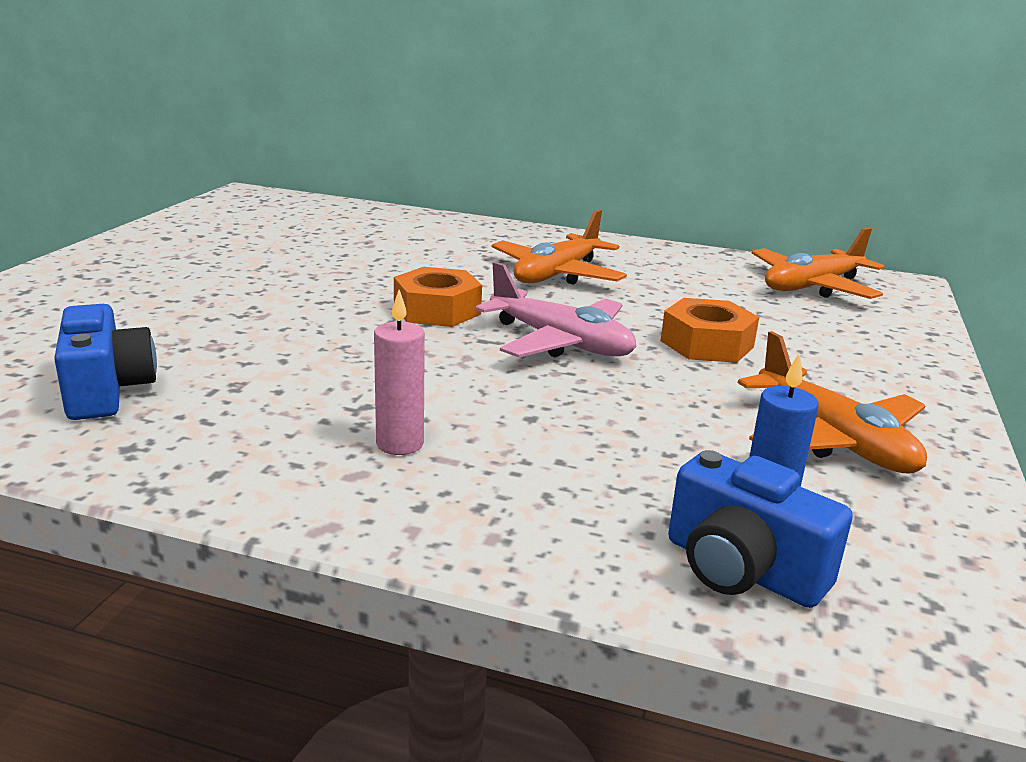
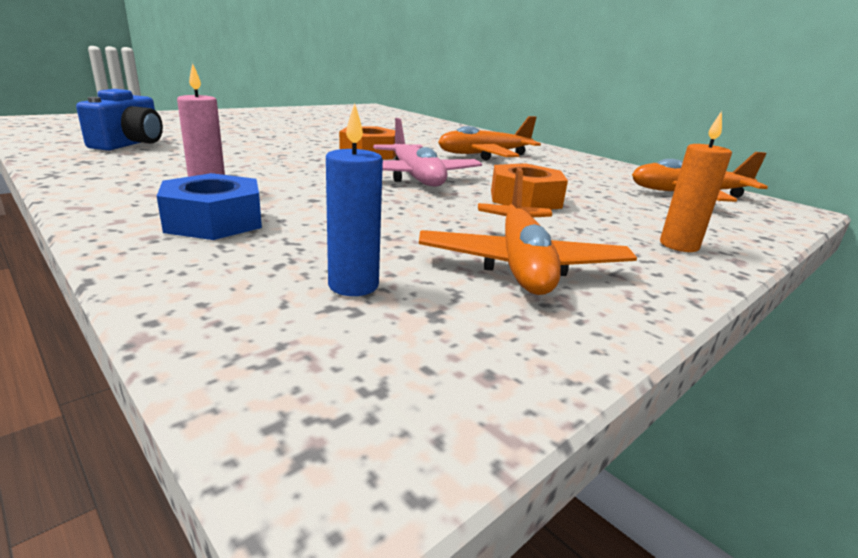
camera: 30 degrees right, 0 degrees up
blue camera [668,450,853,608] -> none
none -> blue nut [157,173,262,240]
none -> orange candle [660,111,732,252]

